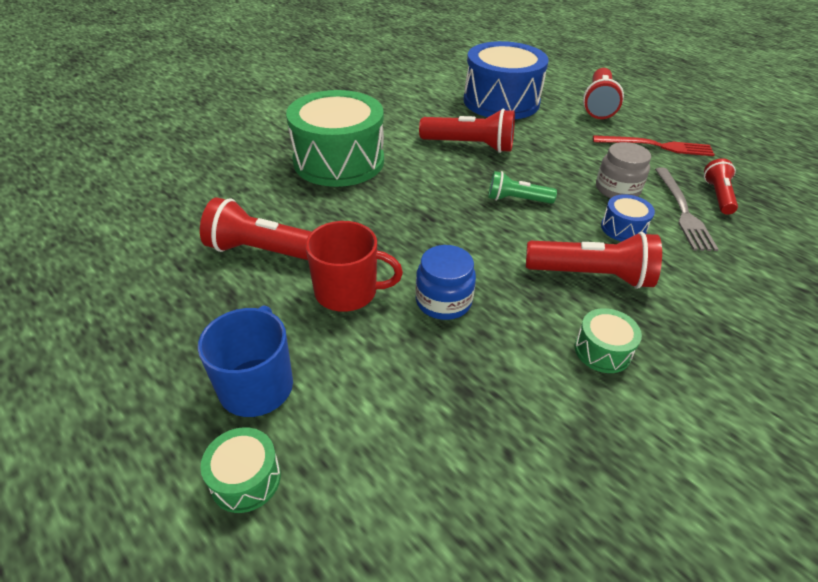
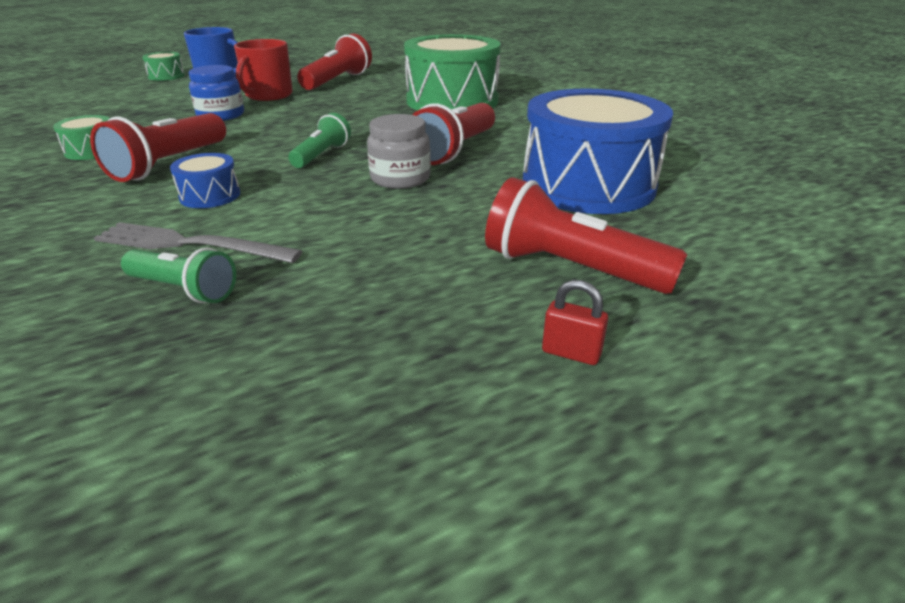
camera: 105 degrees right, 10 degrees down
red fork [593,135,715,156] -> none
grey jar [596,142,651,198] -> grey jar moved to [367,114,431,189]
red flashlight [704,158,738,215] -> green flashlight [121,248,236,303]
none -> red padlock [542,280,608,365]

